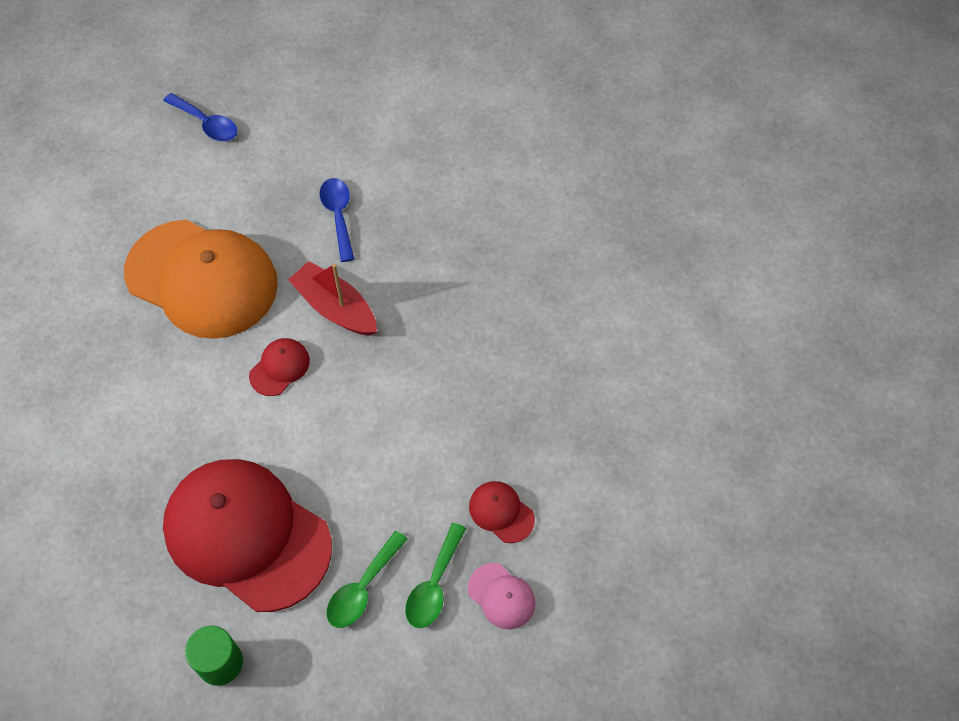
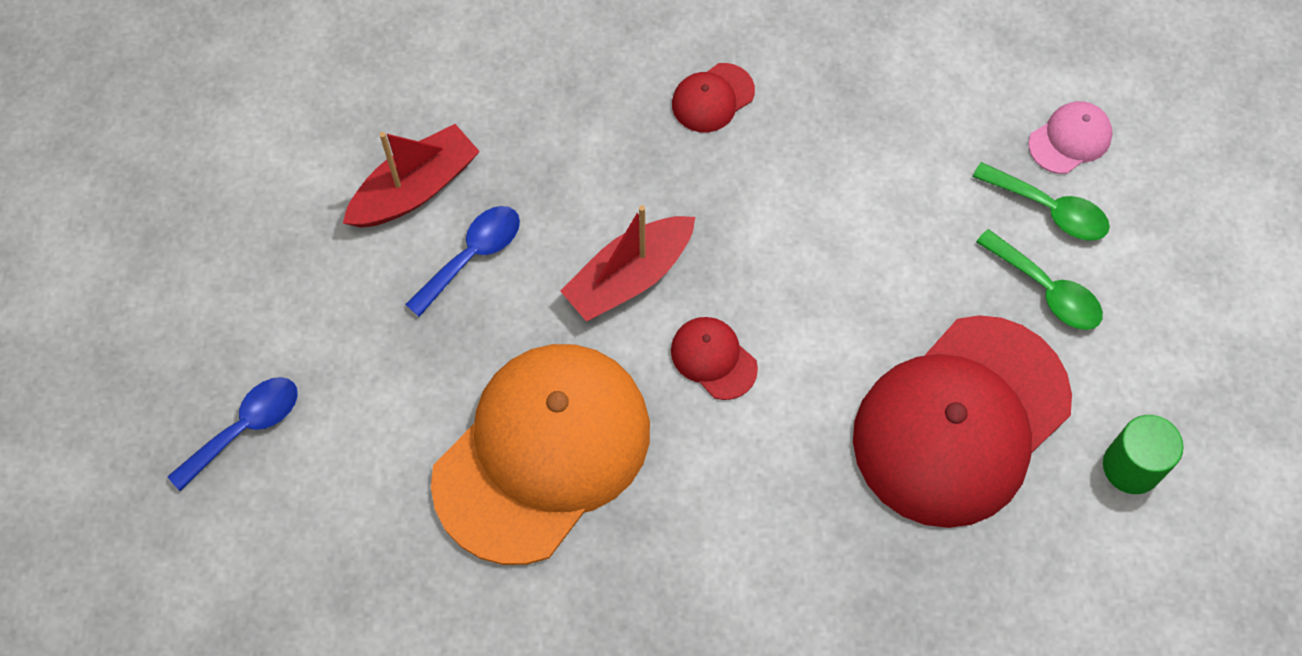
camera: 80 degrees left, 5 degrees up
blue spoon [320,178,354,262] -> blue spoon turned 135 degrees clockwise [405,206,520,317]
red cap [469,481,535,543] -> red cap moved to [672,63,755,132]
none -> red boat [343,124,480,227]

